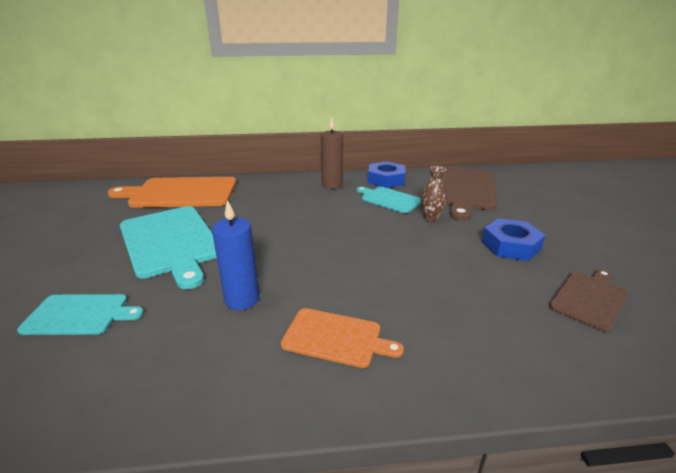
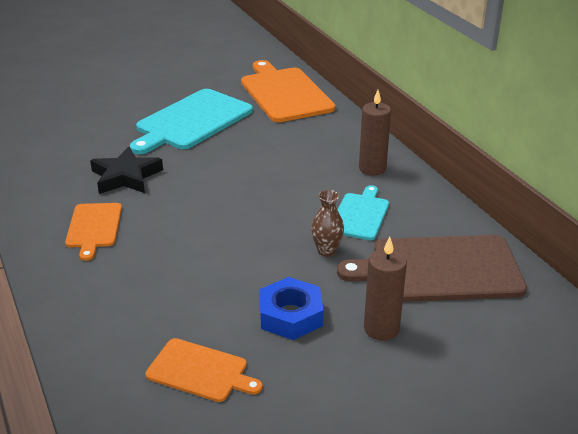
camera: 70 degrees right, 5 degrees up
turquoise cutting board [17,294,144,335] -> none
blue candle [212,200,259,310] -> black star [90,147,163,194]
blue nut [368,161,405,188] -> none
brown cutting board [549,269,628,332] -> orange cutting board [145,338,263,402]
none -> brown candle [364,237,407,341]

